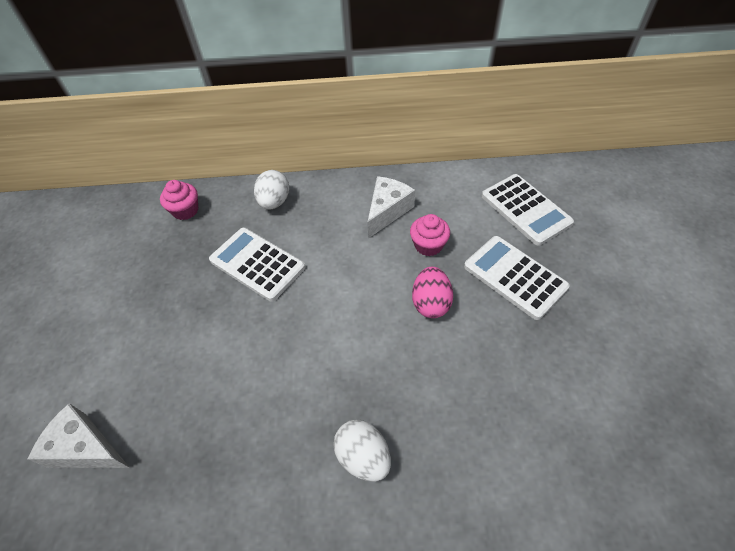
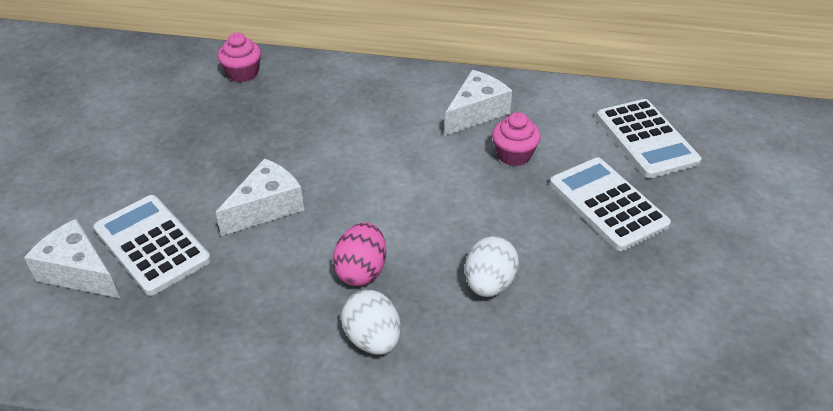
camera: 10 degrees right, 10 degrees down
white calculator [209,228,305,302] -> white calculator moved to [93,195,211,296]
white egg [254,170,289,209] -> white egg moved to [465,236,519,297]
pink egg [412,267,453,318] -> pink egg moved to [332,222,386,286]
none -> white cheese [215,158,304,236]

